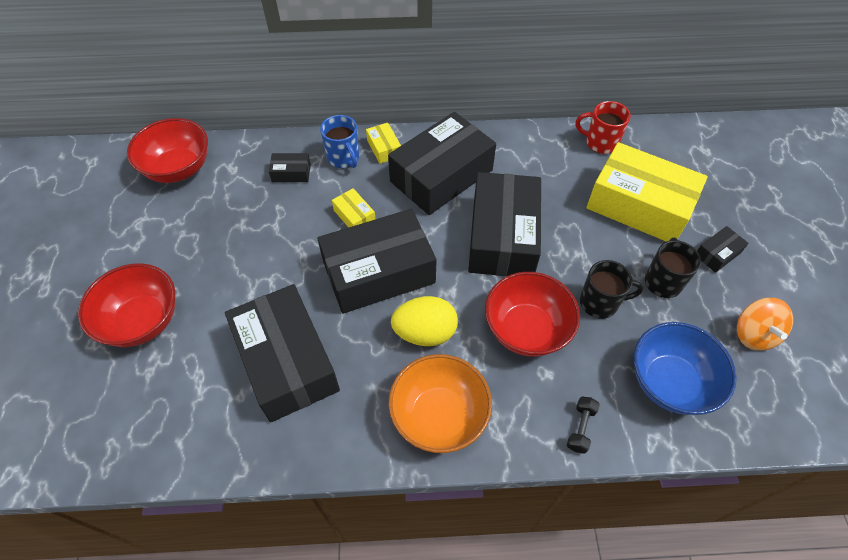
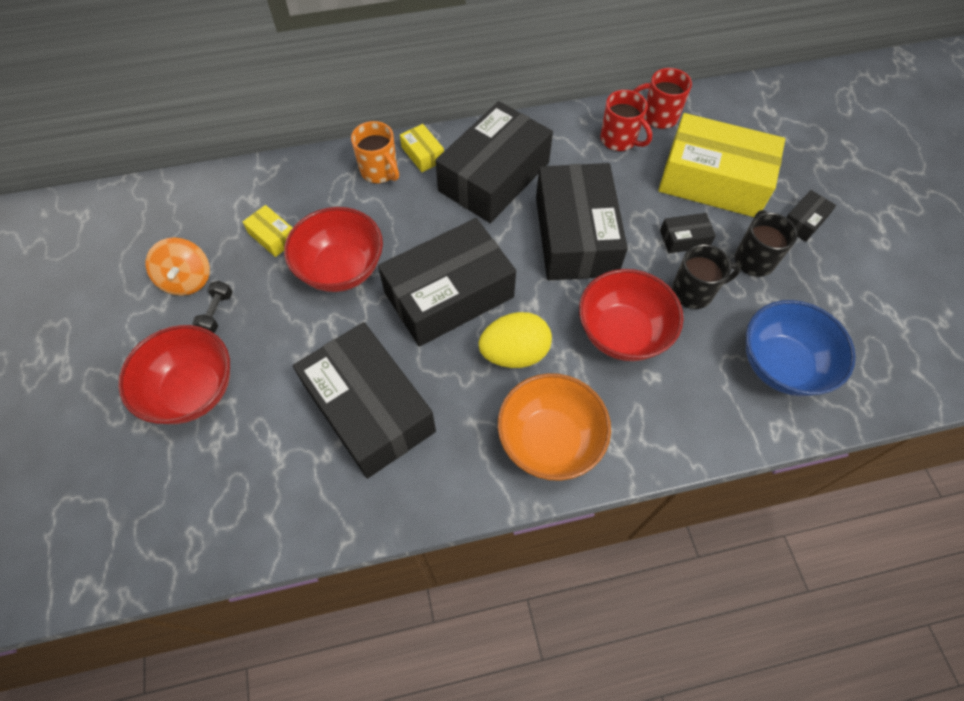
camera: 10 degrees left, 5 degrees up
red bowl [127,118,208,183] -> red bowl moved to [284,207,383,292]
black box [269,153,311,182] -> black box moved to [660,213,716,253]
blue mug [320,115,359,168] -> orange mug [351,121,399,183]
yellow box [332,188,375,228] -> yellow box moved to [243,205,292,257]
black dumbbell [567,397,600,454] -> black dumbbell moved to [192,281,233,333]
orange spinning top [737,298,793,351] -> orange spinning top moved to [146,238,210,296]
none -> red mug [600,90,652,151]

